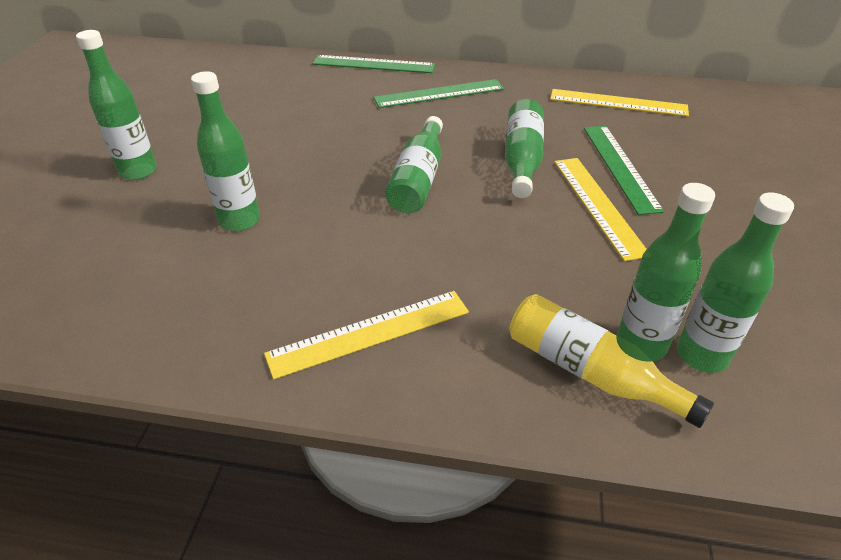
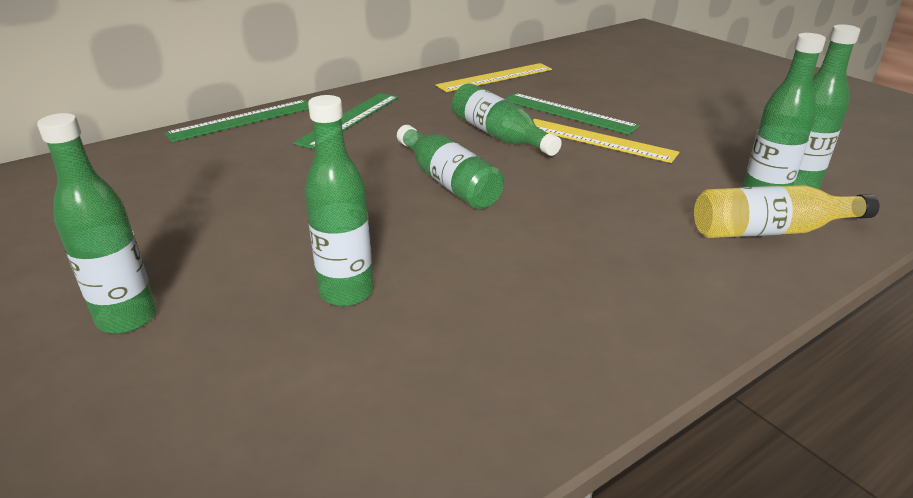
camera: 45 degrees left, 10 degrees down
yellow ruler [264,291,469,379] -> none

